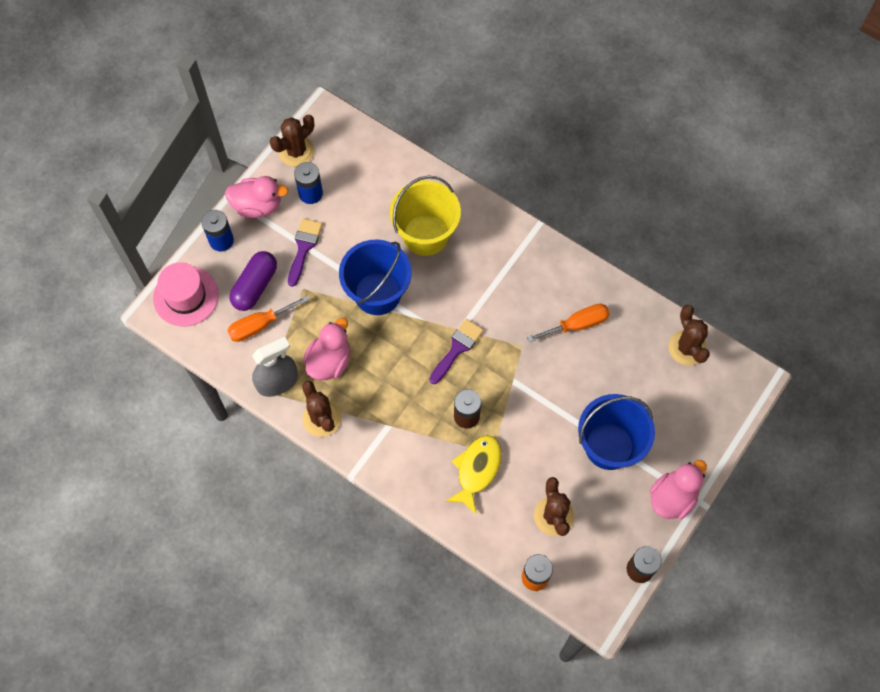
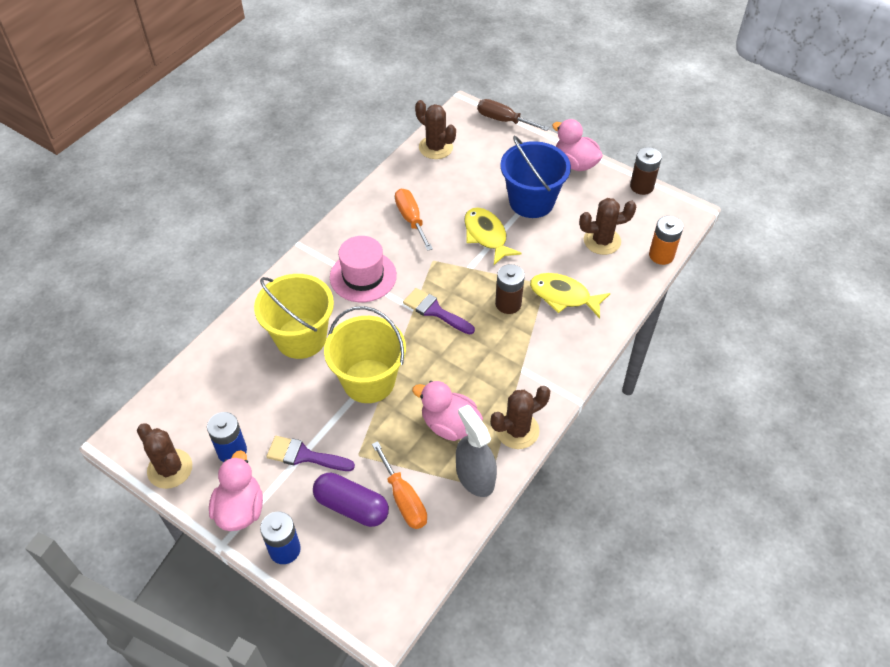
camera: 90 degrees left, 15 degrees down
pink hat [153,262,219,326] -> pink hat moved to [330,236,397,302]
blue bucket [339,240,412,315] -> yellow bucket [324,306,406,403]
brown cactus [669,305,710,366] -> brown cactus turned 60 degrees clockwise [415,100,456,159]
none -> yellow fish [464,208,522,265]
none -> brown screwdriver [477,99,549,131]

